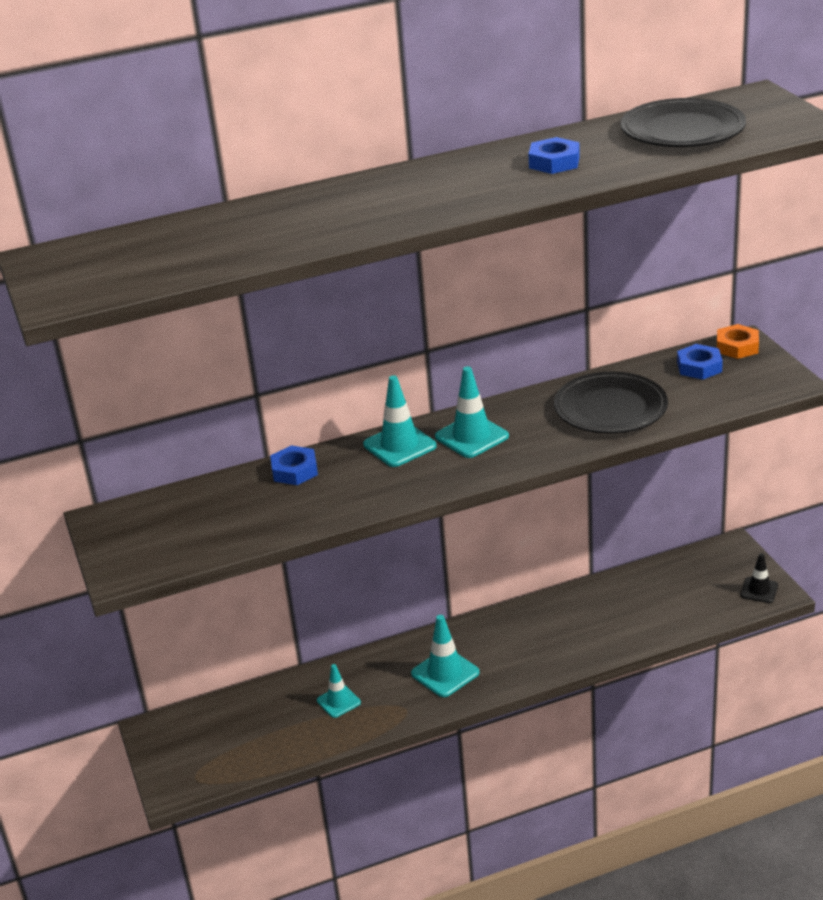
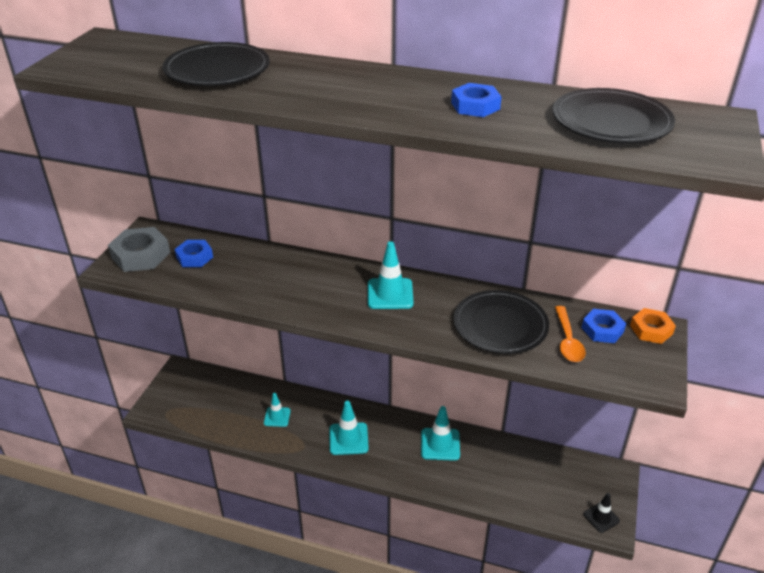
camera: 35 degrees right, 5 degrees up
blue nut [270,445,318,485] -> blue nut moved to [175,240,213,267]
turquoise traffic cone [363,375,437,467] -> turquoise traffic cone moved to [421,406,460,461]
none -> grey nut [108,227,170,272]
none -> black plate [163,42,270,86]
none -> orange spoon [555,306,586,362]

